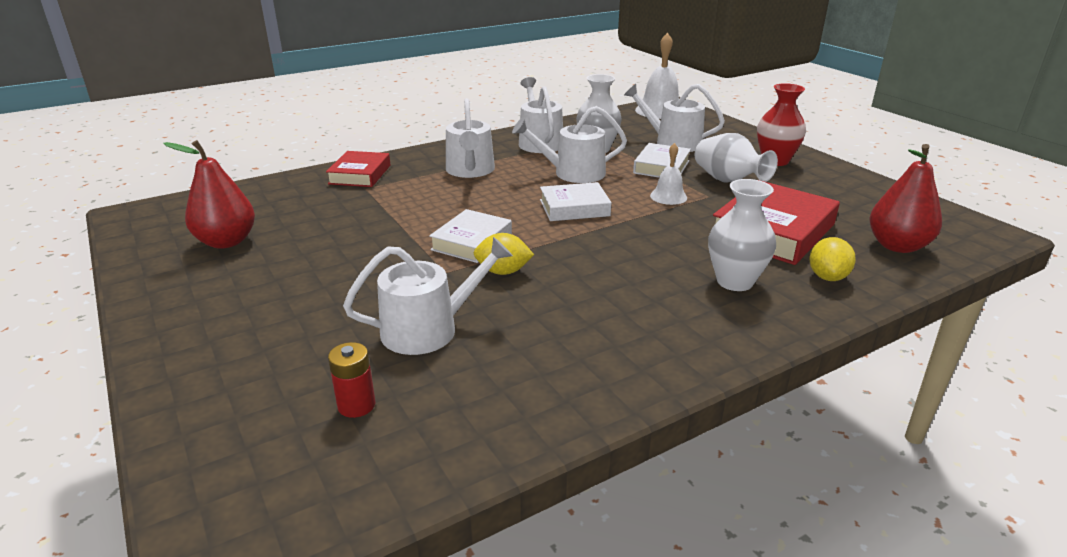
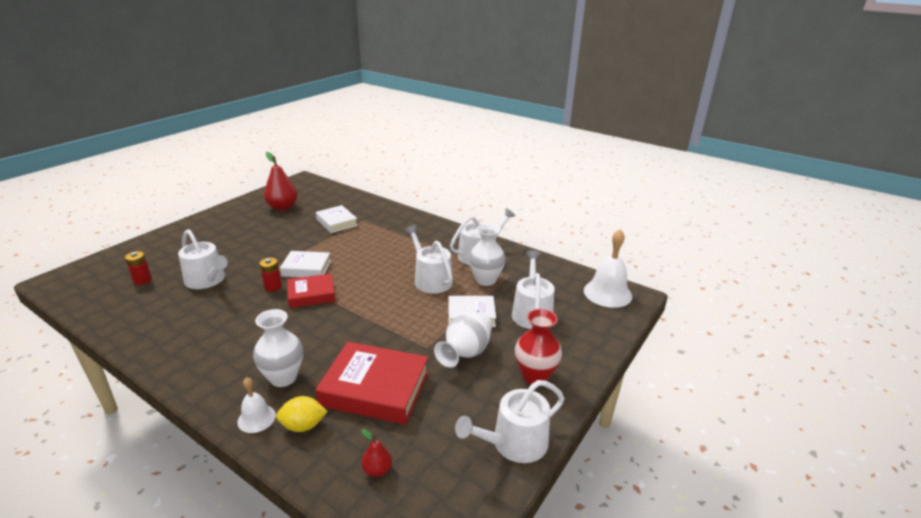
camera: 65 degrees right, 0 degrees up
red book [326,151,390,187] -> red book moved to [287,274,335,308]
white watering can [446,98,495,178] -> white watering can moved to [455,380,564,463]
yellow lemon [474,233,534,275] -> red battery [259,258,282,291]
white book [540,182,612,221] -> white book moved to [316,205,358,233]
white bell [650,143,687,205] -> white bell moved to [237,377,276,433]
red pear [869,144,942,253] -> red pear [361,429,392,477], size x0.49

